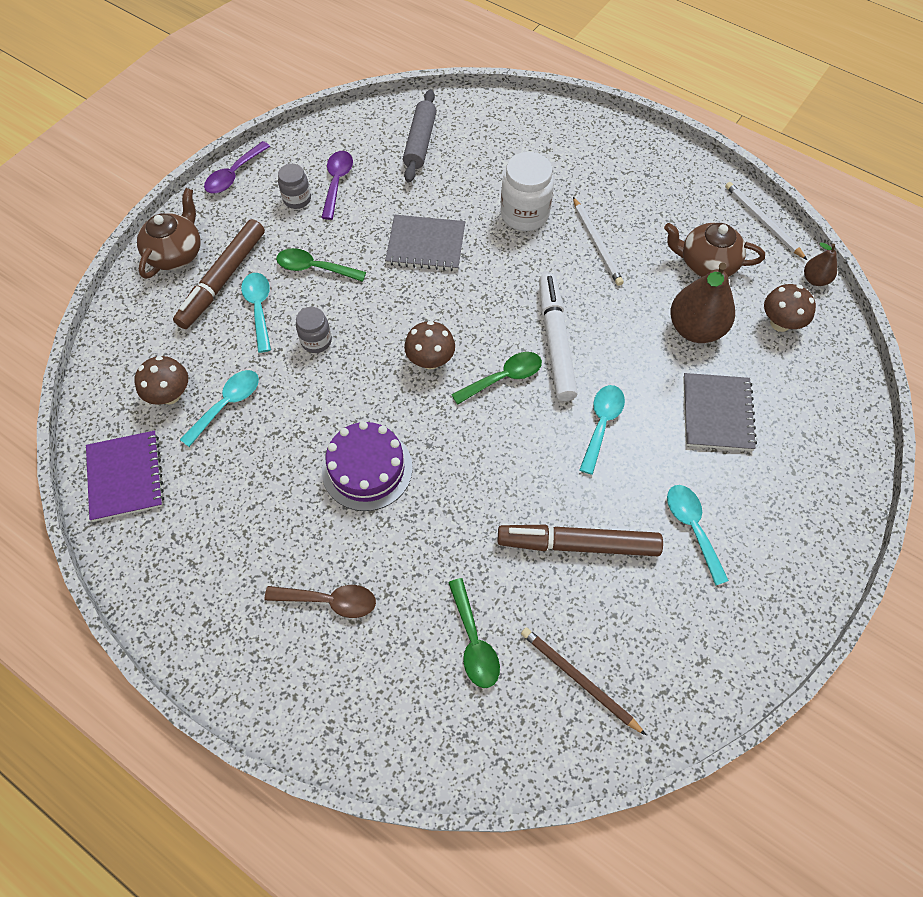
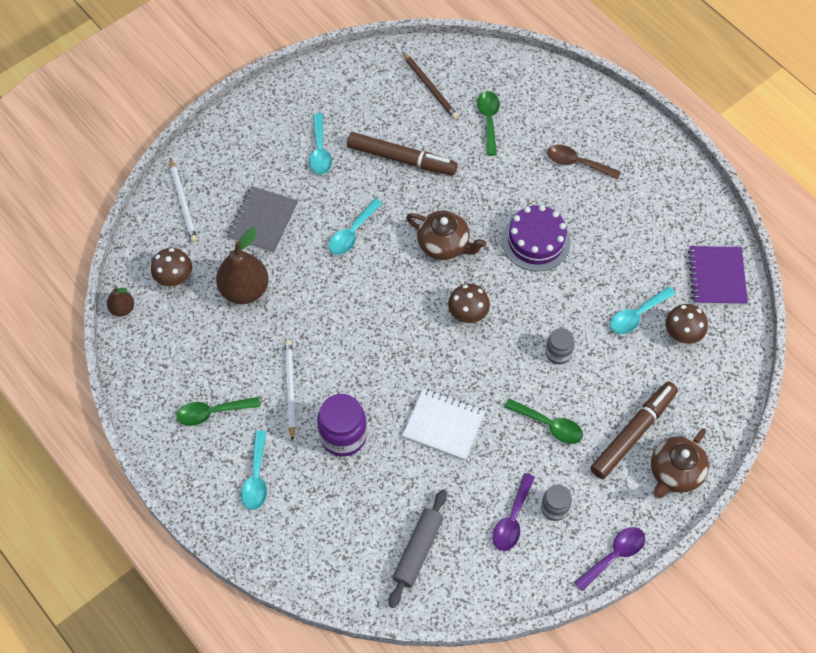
camera: 165 degrees left, 0 degrees up
turquoise spoon [241,273,271,353] -> turquoise spoon moved to [241,430,267,510]
grey notebook [385,215,465,271] -> white notebook [402,388,485,460]
green spoon [451,352,542,405] -> green spoon moved to [176,397,260,426]
white jar [501,152,554,231] -> purple jar [317,394,367,457]
white marker [539,273,578,401] -> none
brown teapot [664,223,765,277] -> brown teapot moved to [406,210,486,260]
white pencil [725,182,807,260] -> white pencil moved to [170,159,197,242]

